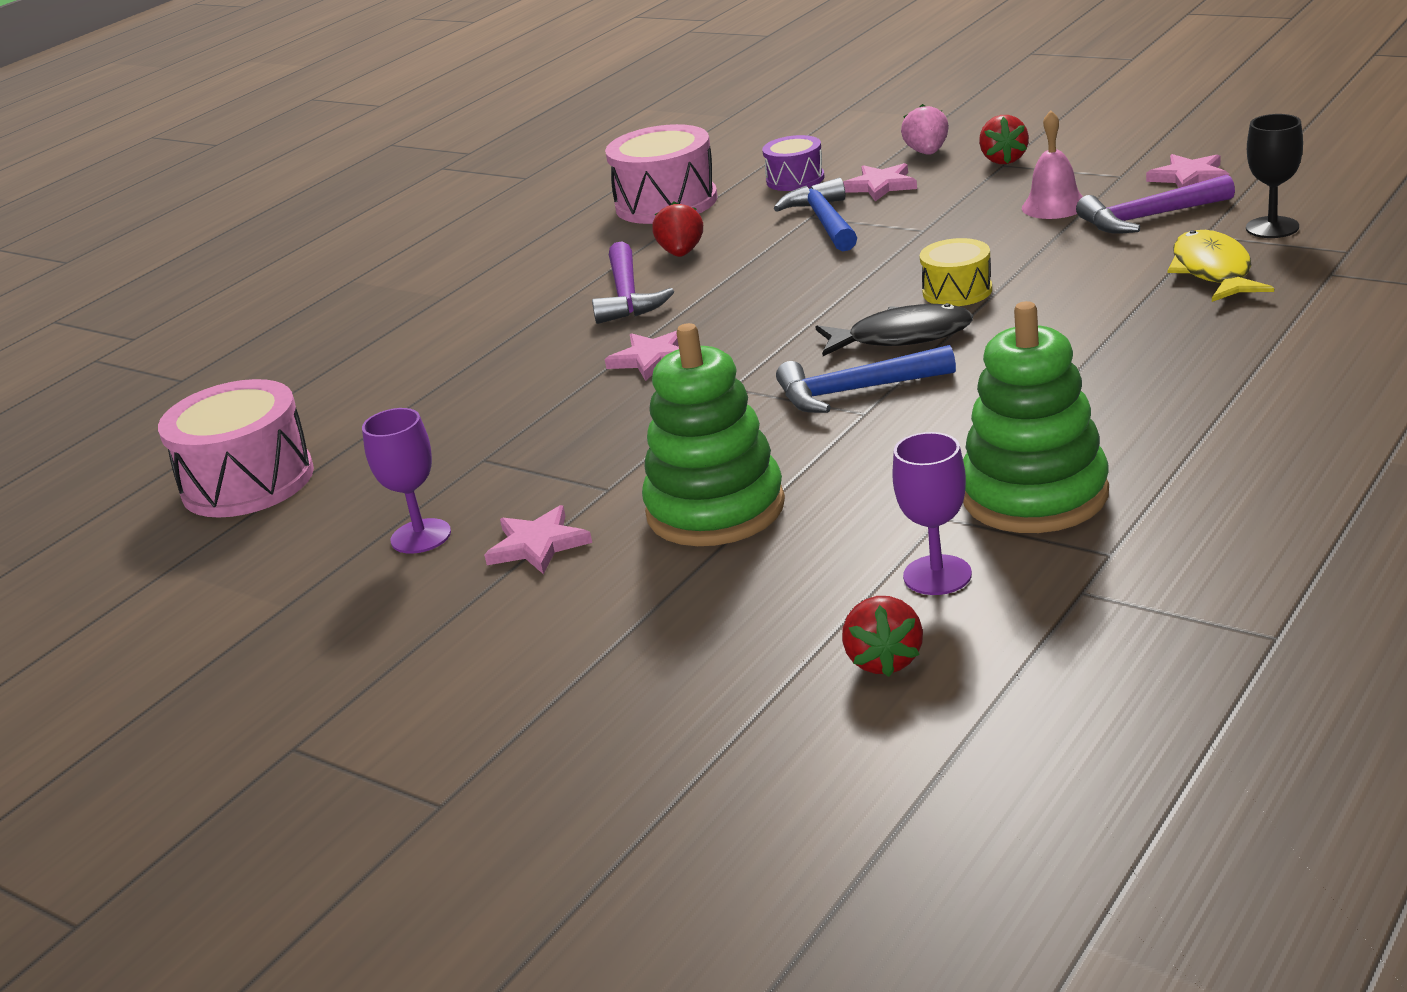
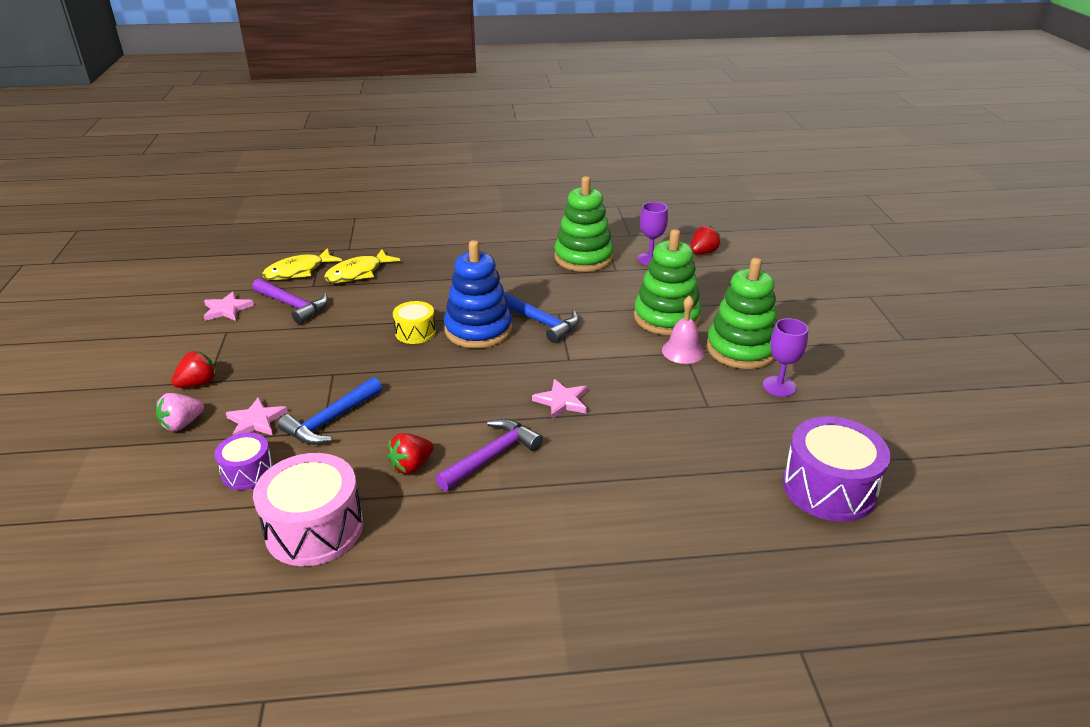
camera: 135 degrees left, 5 degrees up
pink drum [158,379,314,518] -> purple drum [783,417,891,522]
pink star [484,505,592,574] -> green stacking toy [707,258,777,369]
black fish [816,303,973,356] -> blue stacking toy [444,240,512,348]
pink bell [1022,110,1083,219] -> pink bell moved to [662,295,704,364]
black goblet [1246,114,1303,238] -> yellow fish [262,248,342,280]

